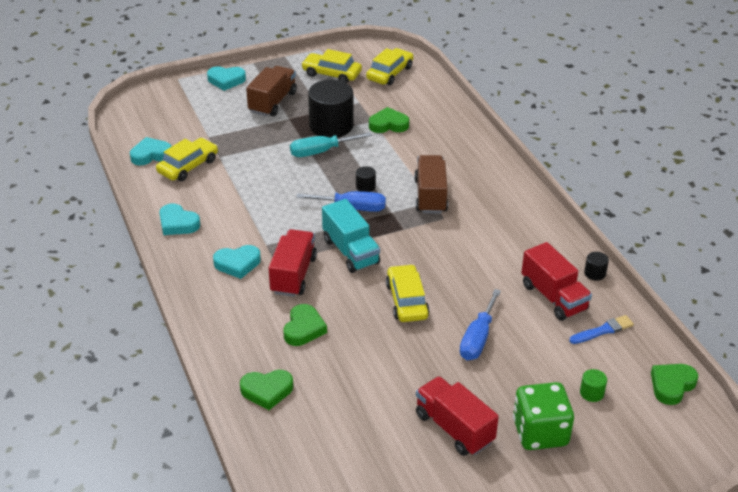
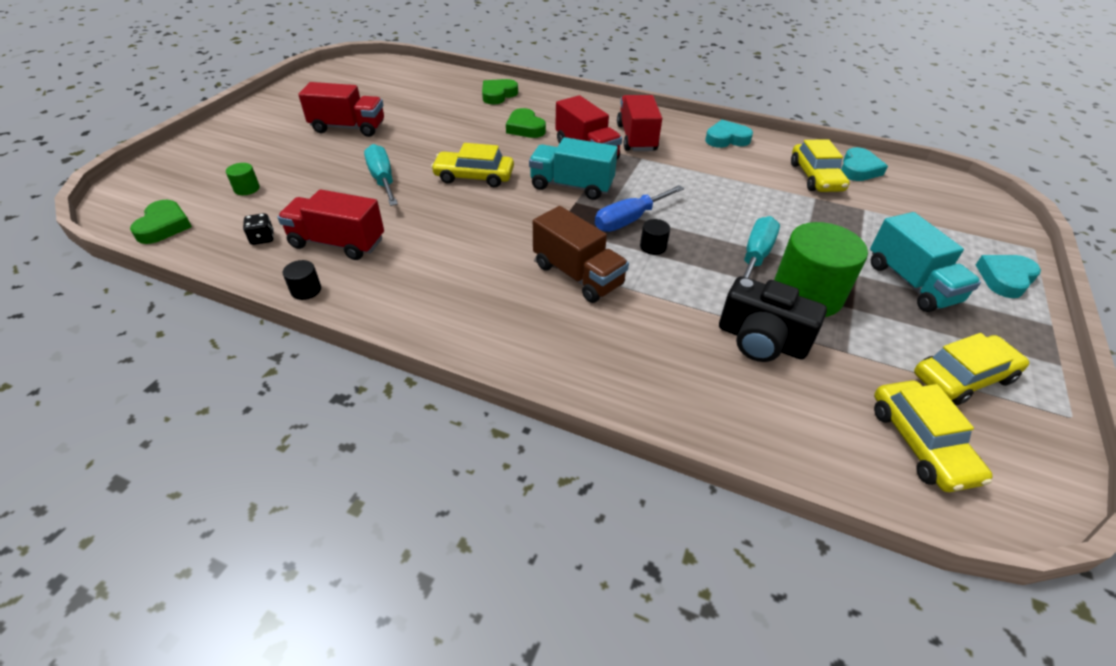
camera: 135 degrees right, 5 degrees up
turquoise heart [213,245,261,279] -> red truck [617,95,662,151]
brown truck [246,66,297,116] -> turquoise truck [870,212,981,312]
black cylinder [308,80,354,138] -> green cylinder [774,222,868,317]
green heart [369,107,409,133] -> black camera [719,276,827,362]
yellow car [386,264,430,322] -> yellow car turned 150 degrees clockwise [431,143,514,187]
blue screwdriver [460,289,501,360] -> turquoise screwdriver [364,144,398,206]
green dice [513,382,574,450] -> none
blue brush [569,315,634,344] -> black dice [243,213,274,245]

